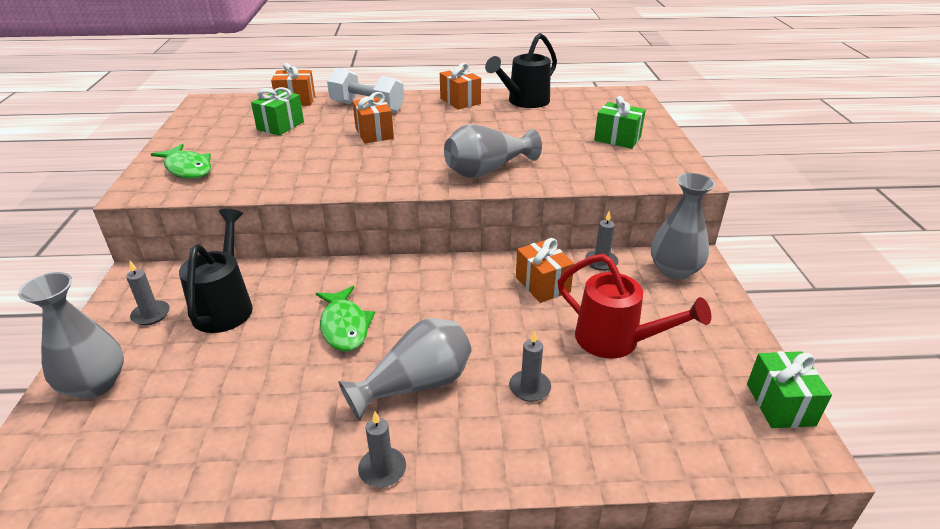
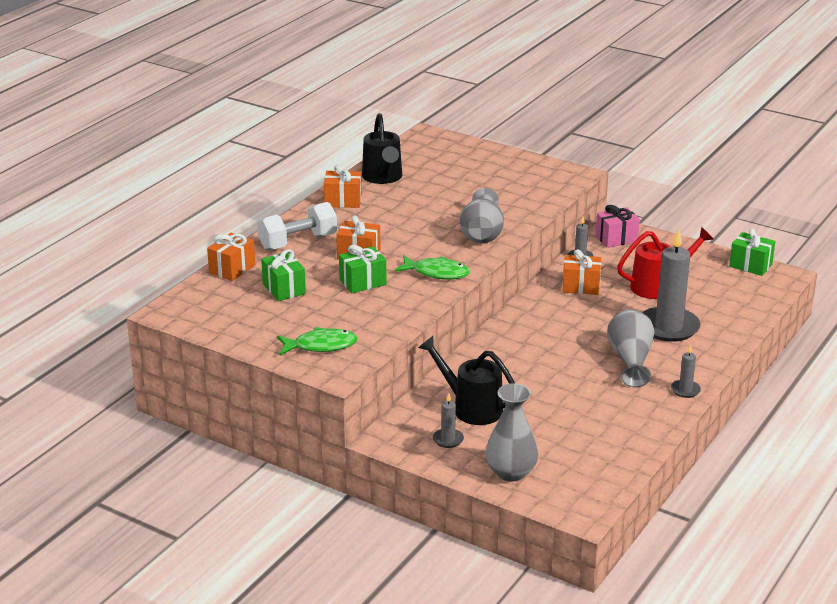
camera: 55 degrees left, 5 degrees down
green fish [316,286,375,352] -> green fish moved to [394,256,470,280]
grey candle [509,331,551,402] -> grey candle [642,228,701,342], size x2.20
green gift [594,96,646,149] -> green gift moved to [339,245,387,293]
grey vase [651,173,716,279] -> pink gift [595,205,640,248]

